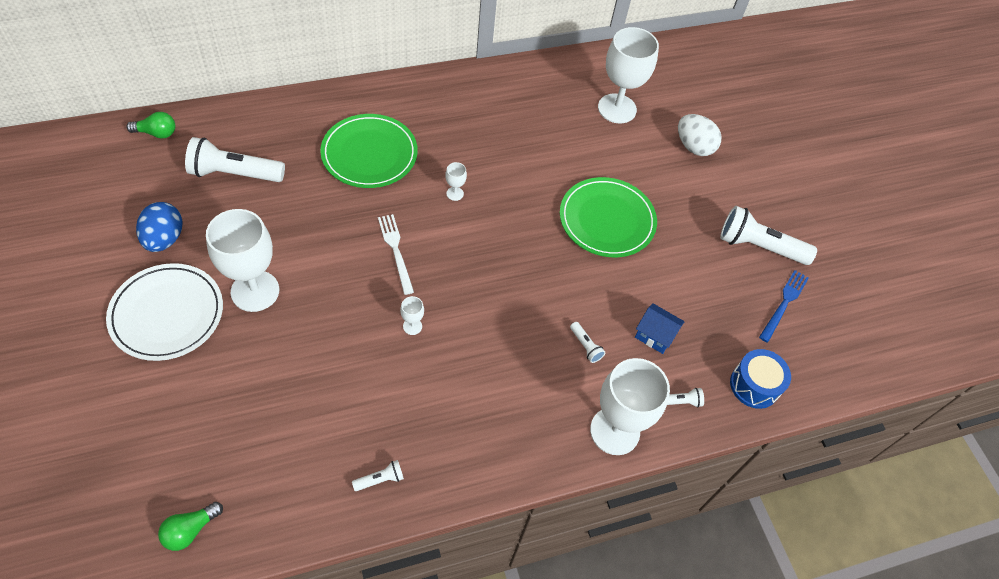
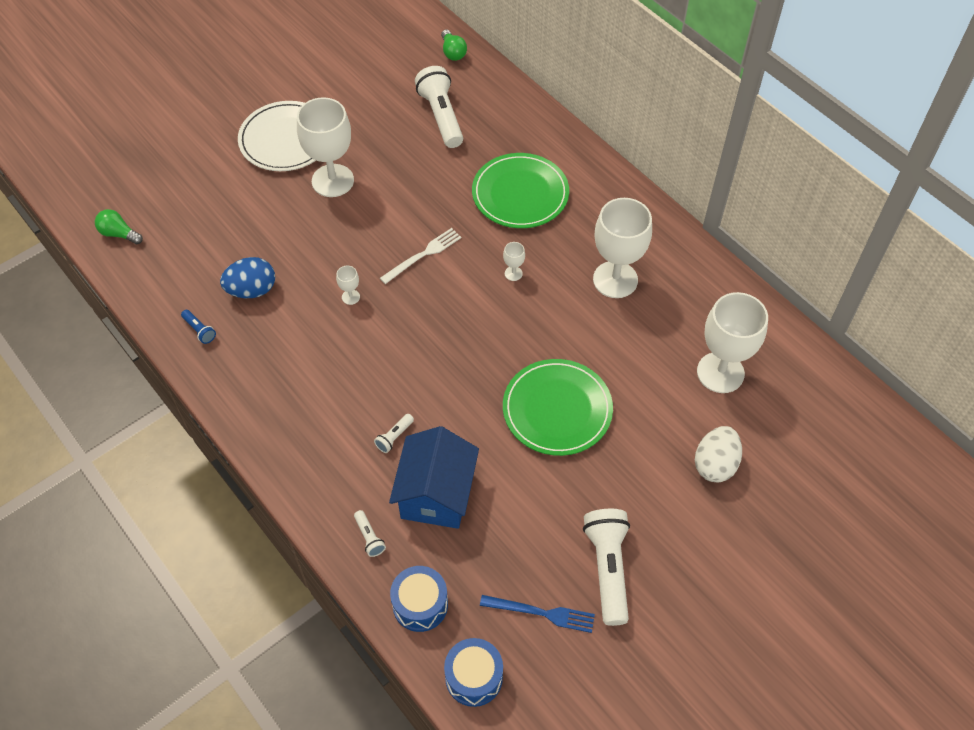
camera: 75 degrees right, 0 degrees up
blue egg [136,202,183,252] -> blue egg moved to [220,257,275,298]
white flashlight [352,460,404,491] -> blue flashlight [181,310,216,344]
white goblet [590,358,670,455] -> white goblet moved to [593,198,652,298]
blue house [635,303,685,354] -> blue house [389,426,479,529], size x1.89
none -> blue drum [444,638,503,707]

